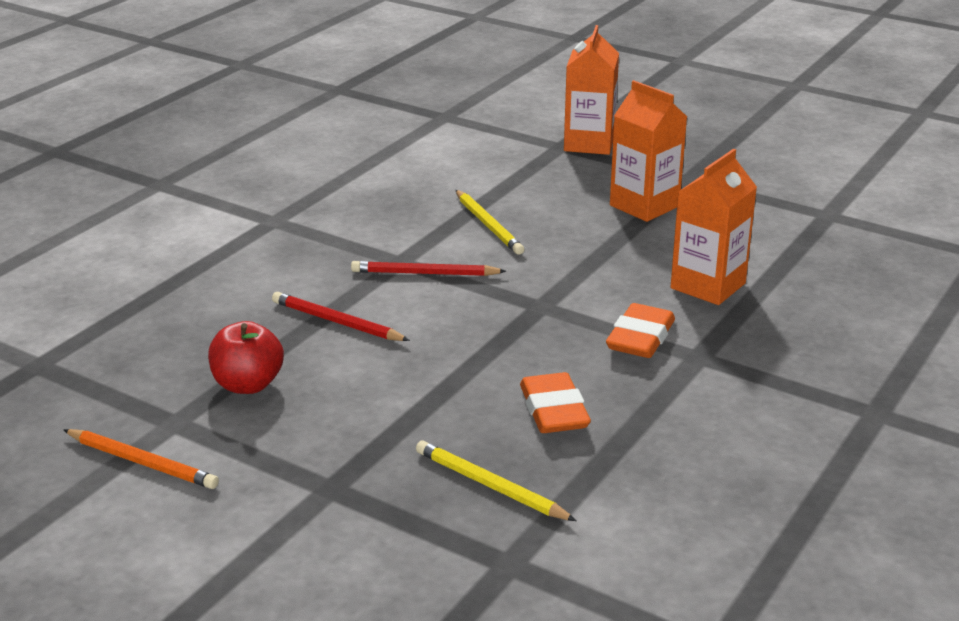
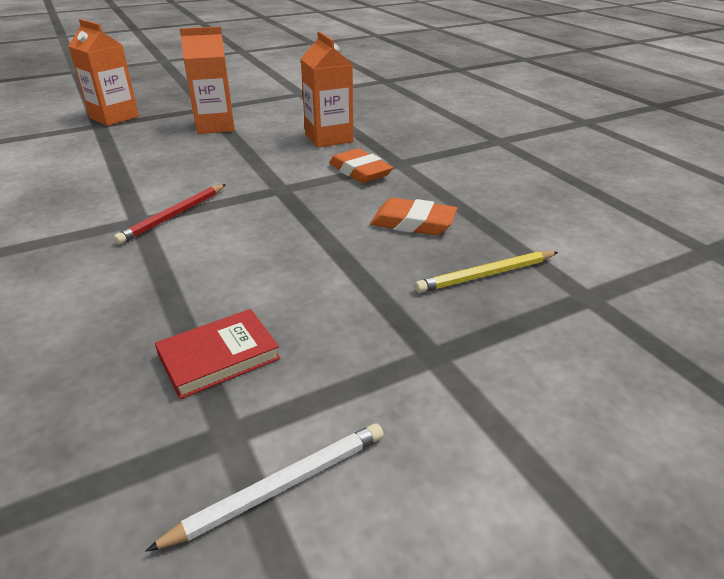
camera: 60 degrees left, 5 degrees up
orange pencil [63,429,219,489] -> white pencil [146,424,384,551]
red apple [208,321,284,394] -> red book [155,309,280,399]
red pencil [272,292,410,341] -> none
yellow pencil [456,190,524,255] -> none

